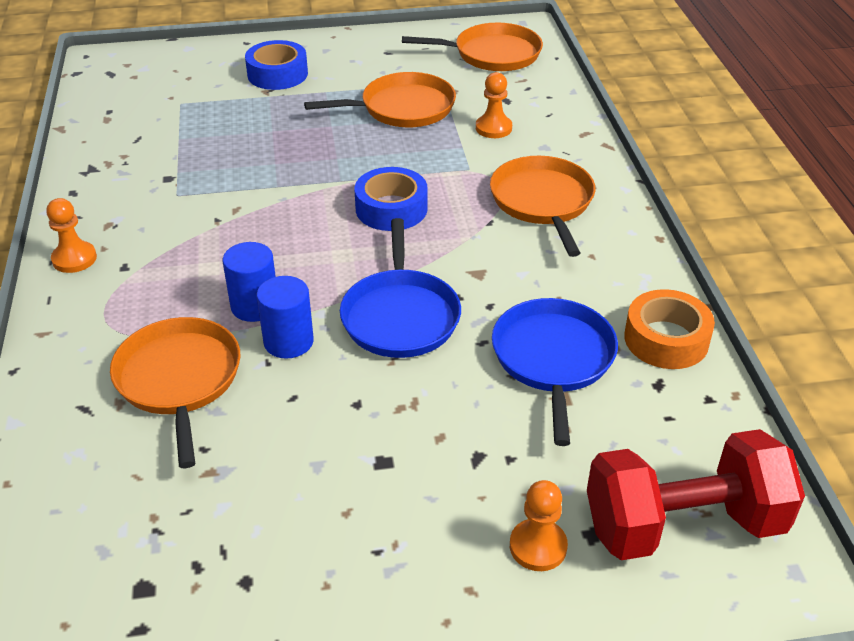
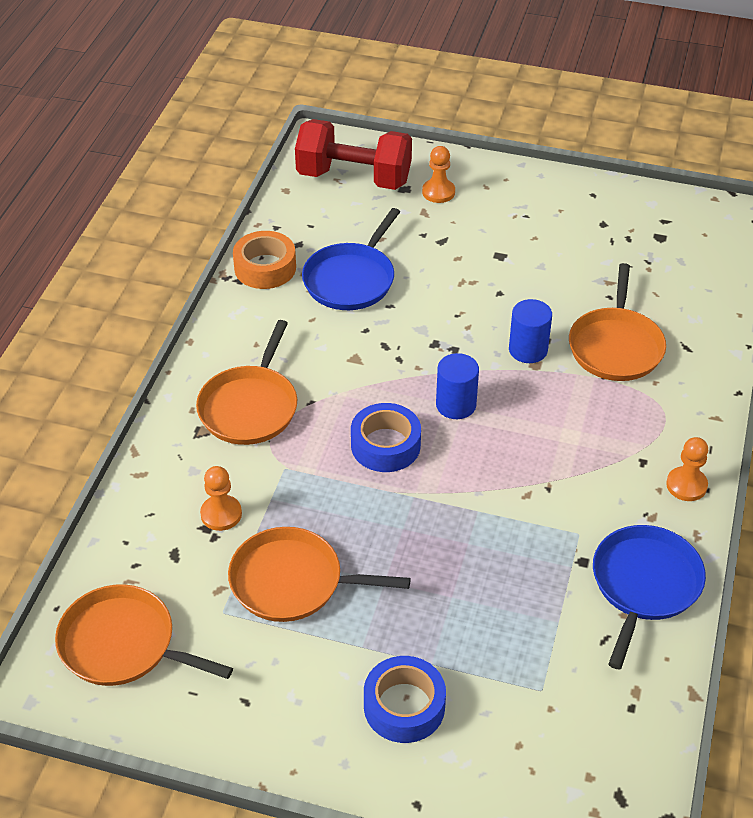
camera: 155 degrees left, 5 degrees up
blue cylinder [223,242,276,322] -> blue cylinder moved to [436,353,479,419]
blue pan [340,218,461,358] -> blue pan moved to [593,525,706,669]

